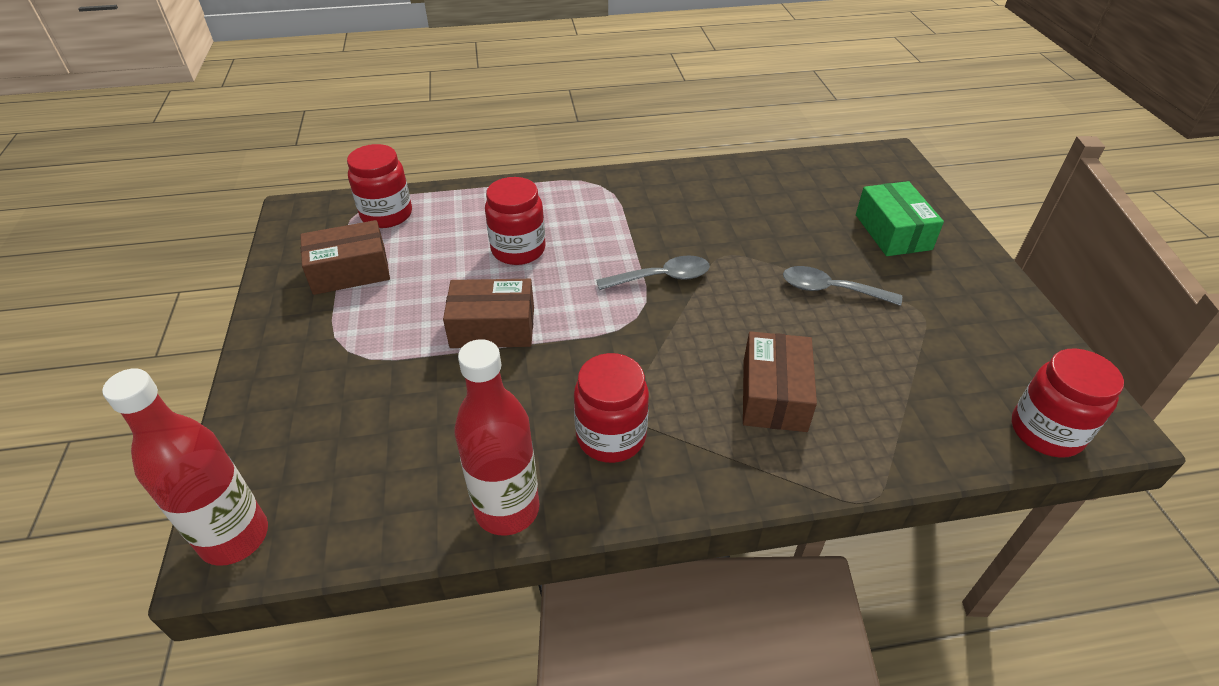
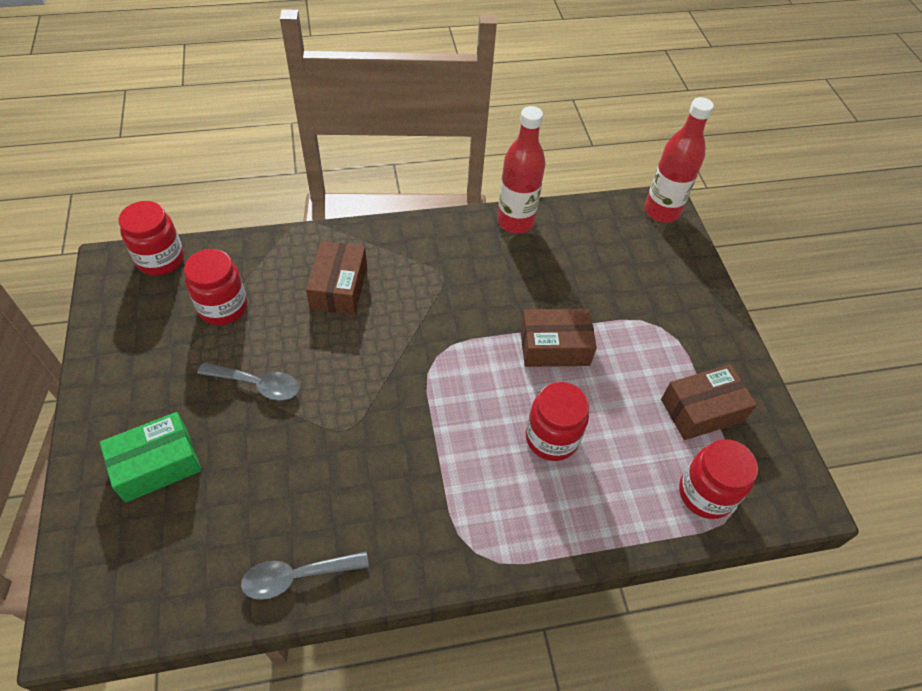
camera: 175 degrees right, 10 degrees up
red jar [574,353,649,463] -> red jar moved to [184,249,247,325]
grey spoon [596,255,710,290] -> grey spoon moved to [241,552,369,600]
green box [856,181,944,256] -> green box turned 75 degrees clockwise [100,412,201,502]

